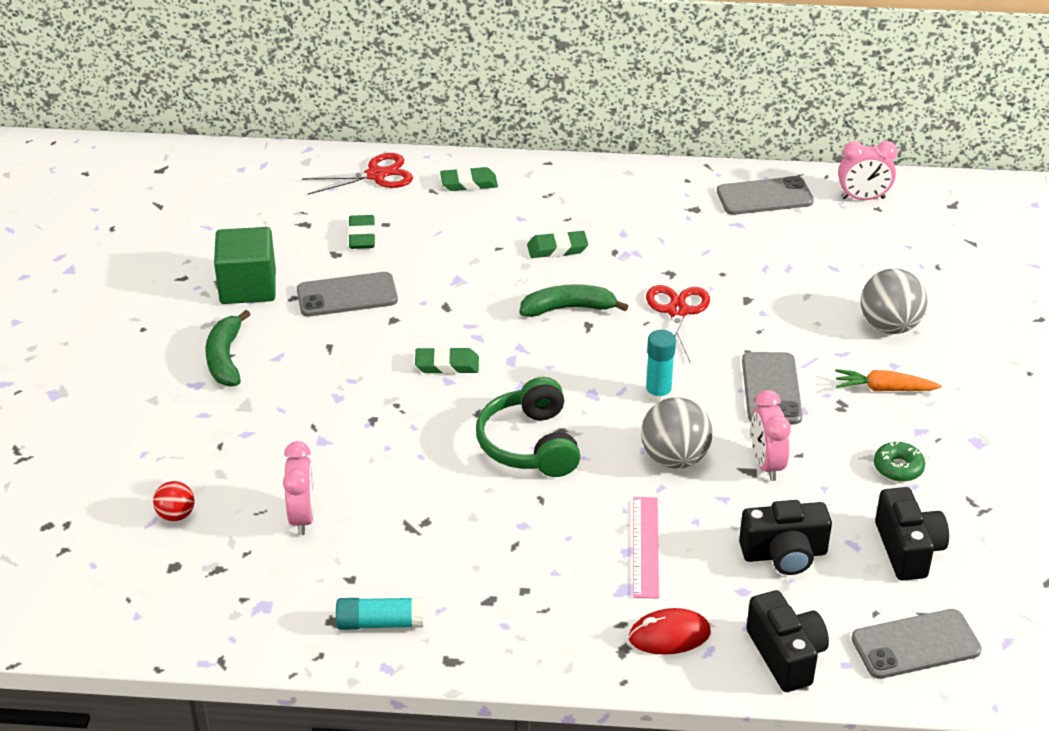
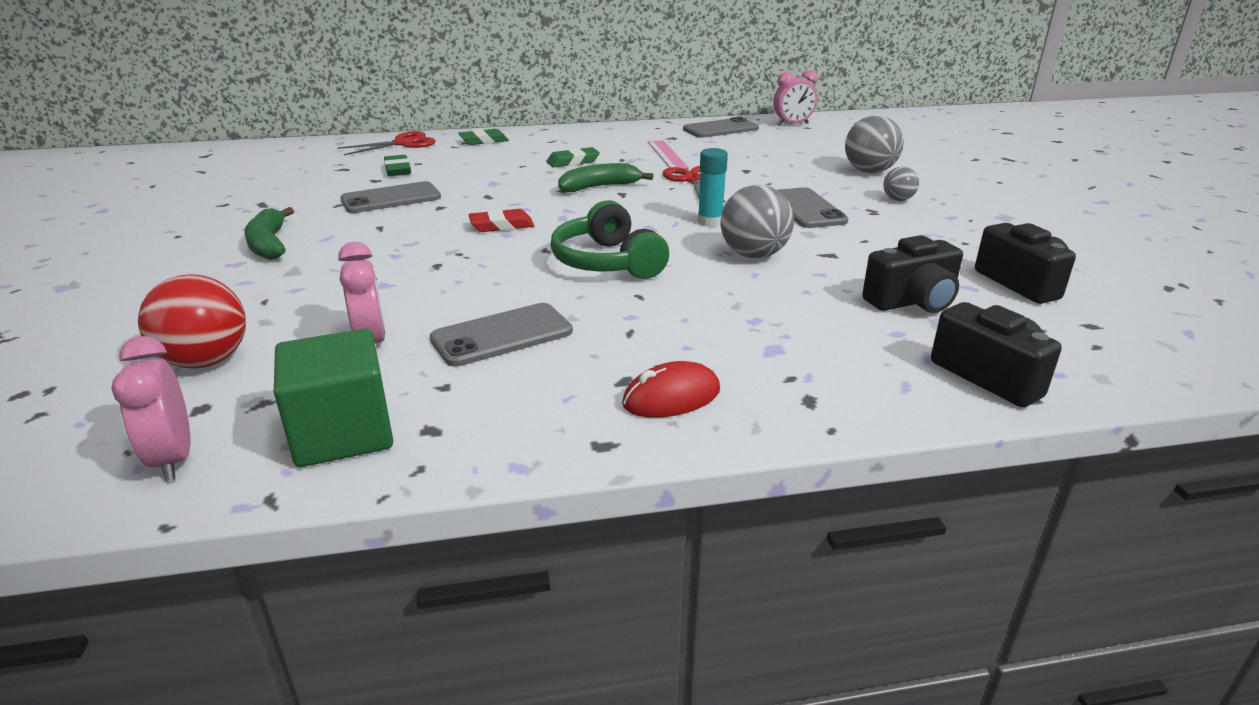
camera: 15 degrees left, 10 degrees down
red ball [153,481,194,522] -> red ball [138,274,246,369], size x1.81
green cube [214,227,276,304] -> green cube moved to [274,329,393,467]
turquoise glue stick [336,597,424,630] -> none
green eraser [415,347,479,374] -> red eraser [468,209,534,232]
red mouse [629,608,711,655] -> red mouse moved to [622,361,720,418]
pink ruler [633,497,659,599] -> pink ruler moved to [648,140,689,169]
pink clock [751,390,791,481] -> pink clock moved to [111,336,190,481]
orange carrot [835,369,942,391] -> grey ball [883,167,919,201]
grey phone [851,609,982,679] -> grey phone moved to [430,303,573,367]
green donut [874,441,925,482] -> none

